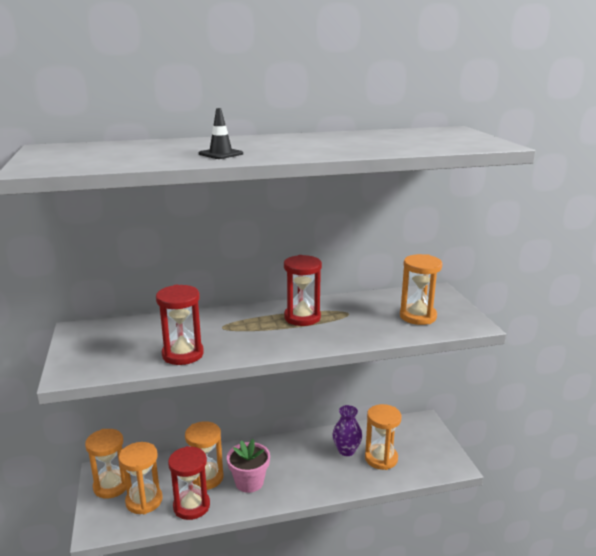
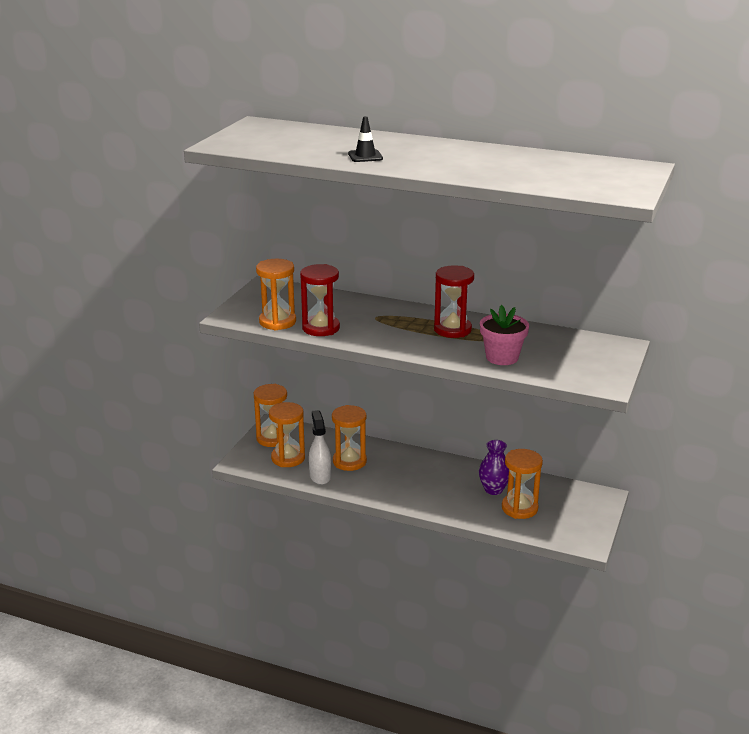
camera: 35 degrees right, 5 degrees up
red hourglass [168,446,210,520] -> white spray bottle [309,410,331,485]
pink flower pot [227,439,270,493] -> pink flower pot moved to [480,305,529,365]
orange hourglass [400,254,442,325] -> orange hourglass moved to [256,259,296,330]

